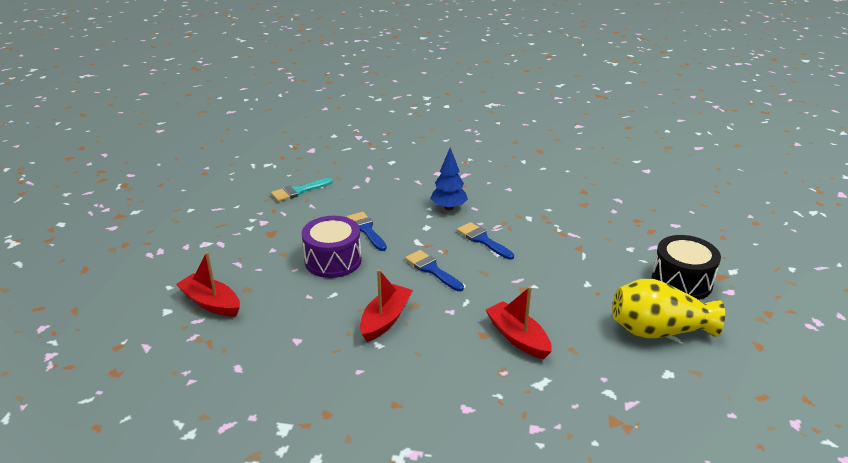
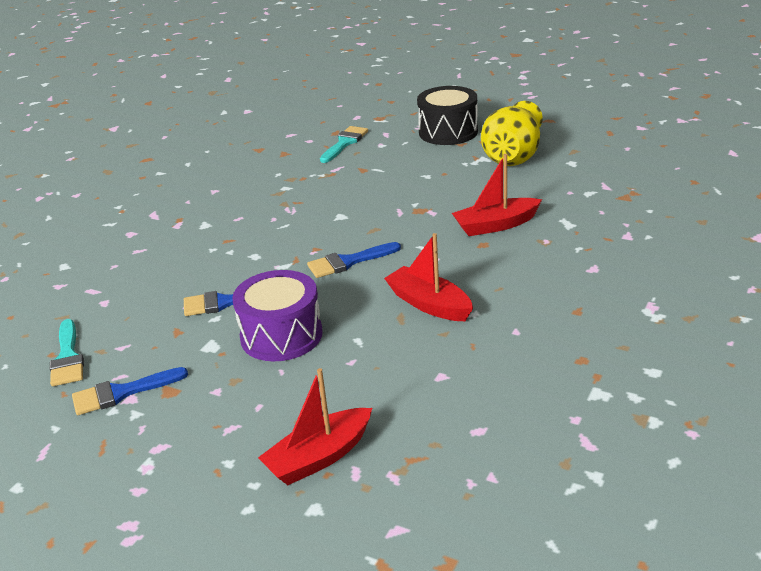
camera: 70 degrees left, 0 degrees up
blue tree [430,147,468,210] -> none
blue brush [457,222,514,260] -> blue brush moved to [72,367,188,415]
none -> turquoise brush [320,126,368,163]

